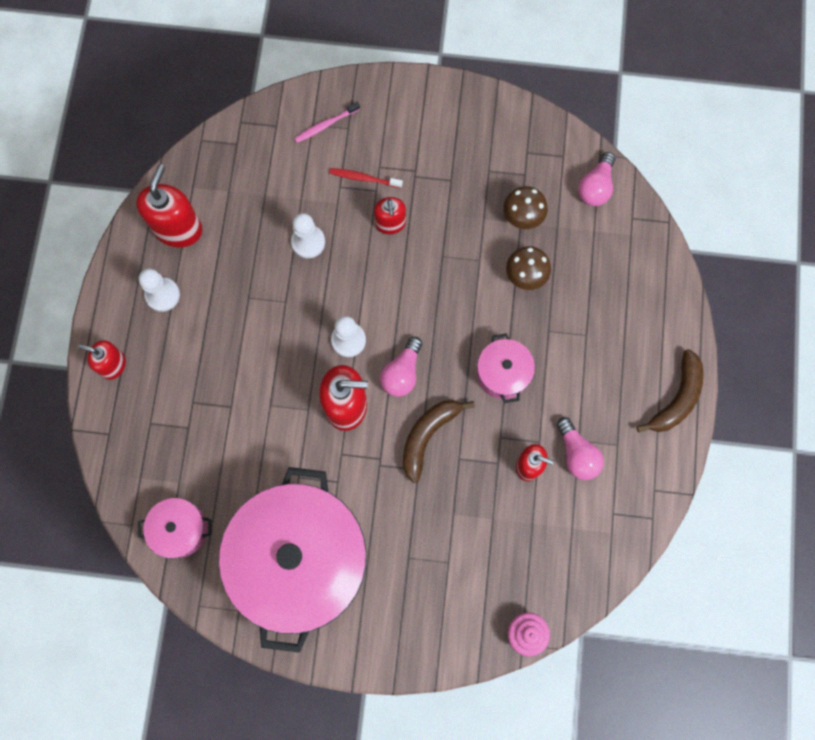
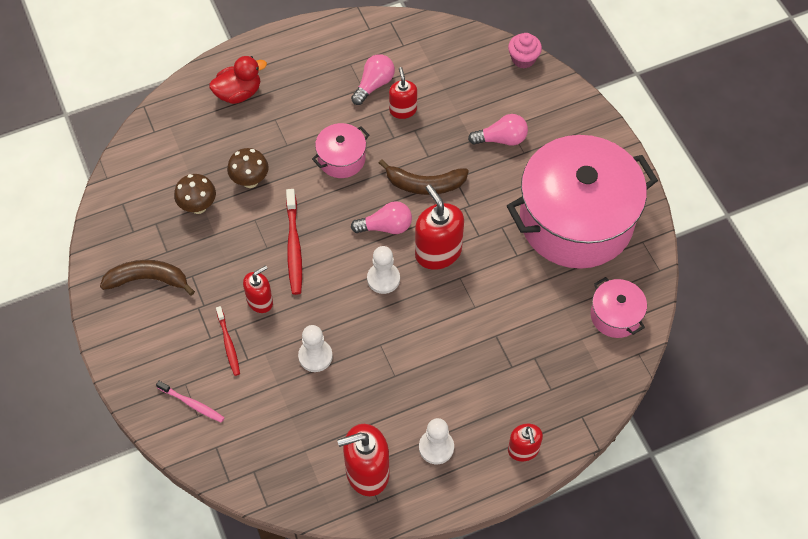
camera: 120 degrees left, 15 degrees down
pink light bulb [578,152,616,206] -> pink light bulb moved to [468,114,528,146]
brown banana [636,349,703,432] -> brown banana moved to [100,260,195,296]
none -> red duck [209,56,267,104]
none -> red toothbrush [286,189,302,295]

